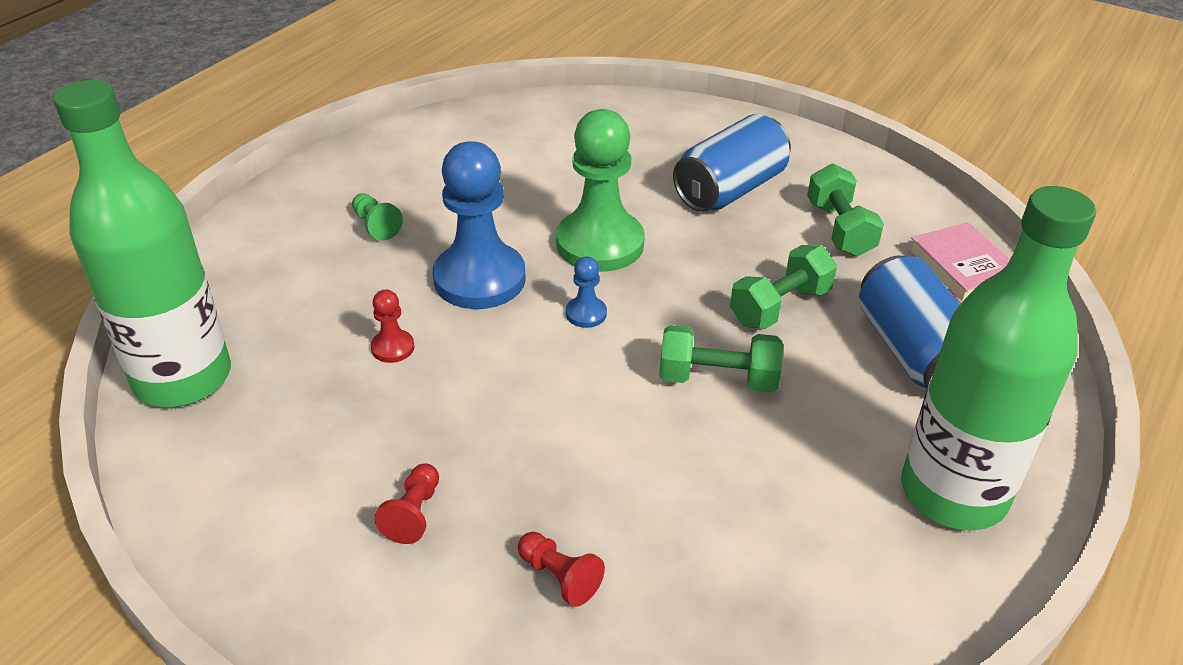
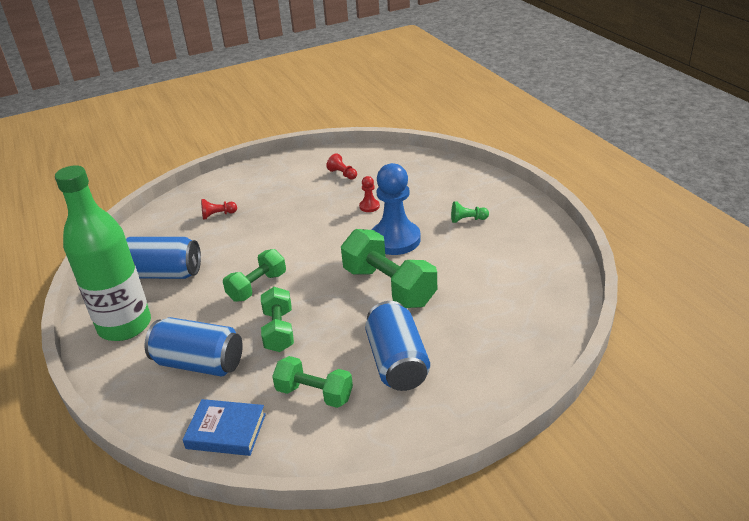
camera: 125 degrees right, 5 degrees down
green bottle [53,80,231,407] -> none
red pawn [375,464,439,544] -> red pawn moved to [326,153,357,180]
green pawn [556,109,645,272] -> green dumbbell [341,229,437,308]
blue pawn [566,257,607,328] -> none
pink book [908,222,1010,304] -> blue book [182,399,266,456]
none -> blue can [126,237,201,279]

